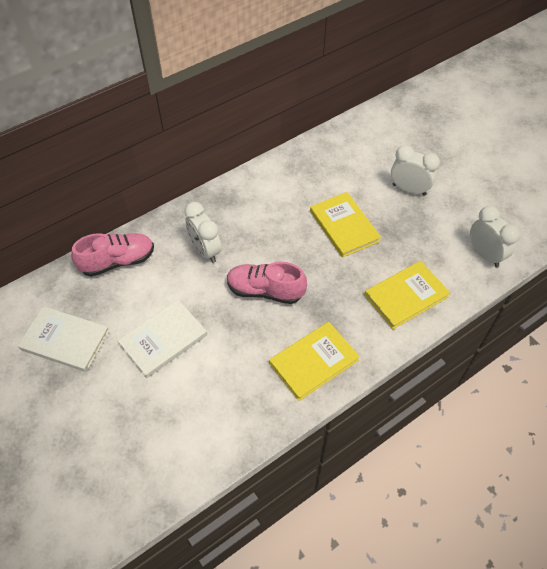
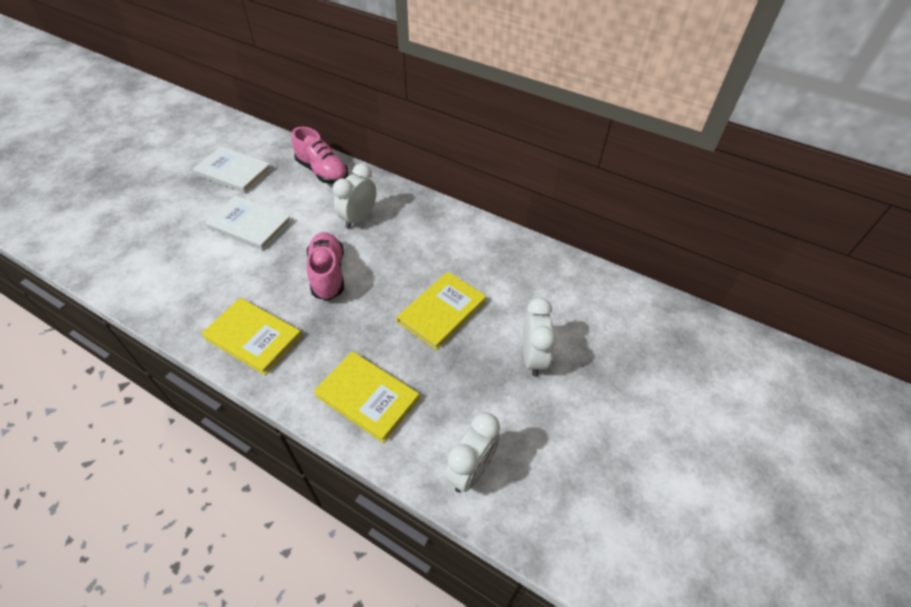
camera: 65 degrees right, 5 degrees down
white book [18,306,109,372] -> white book turned 60 degrees counterclockwise [193,147,272,193]

